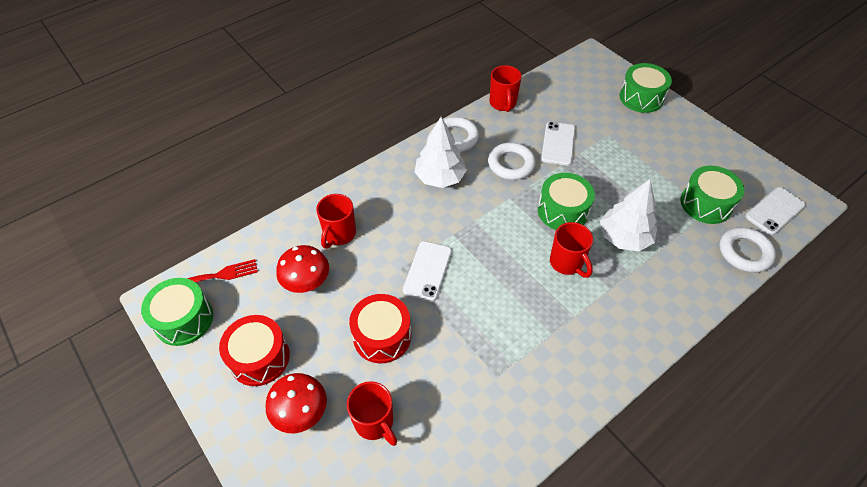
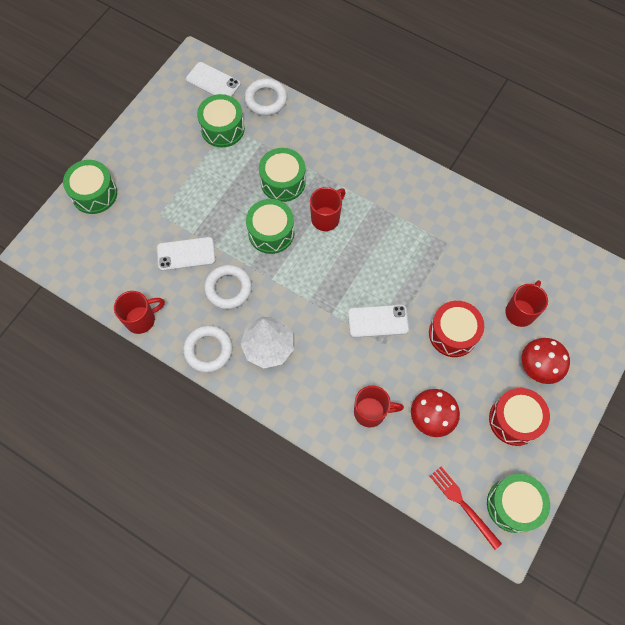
camera: 110 degrees left, 15 degrees up
white tree [600,179,657,251] -> green drum [259,148,306,202]

